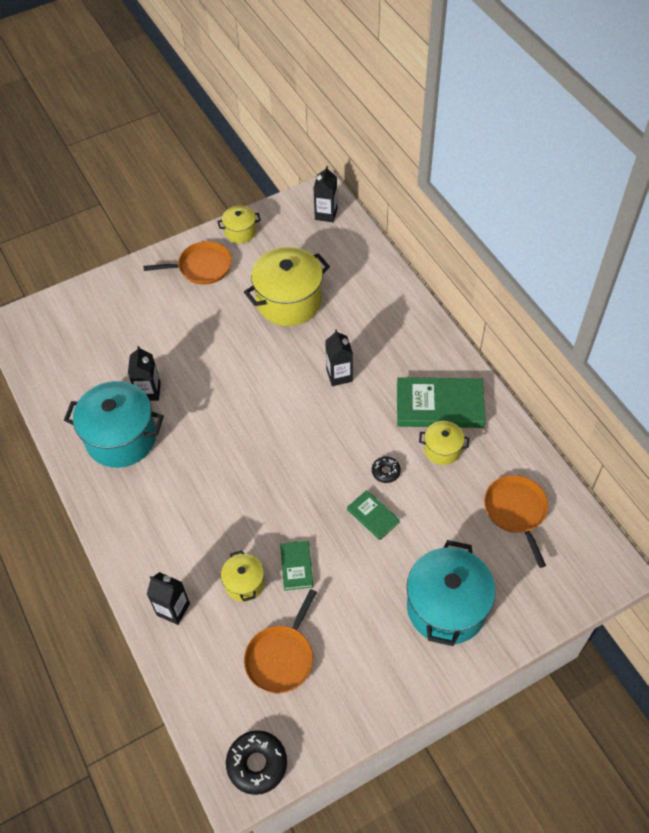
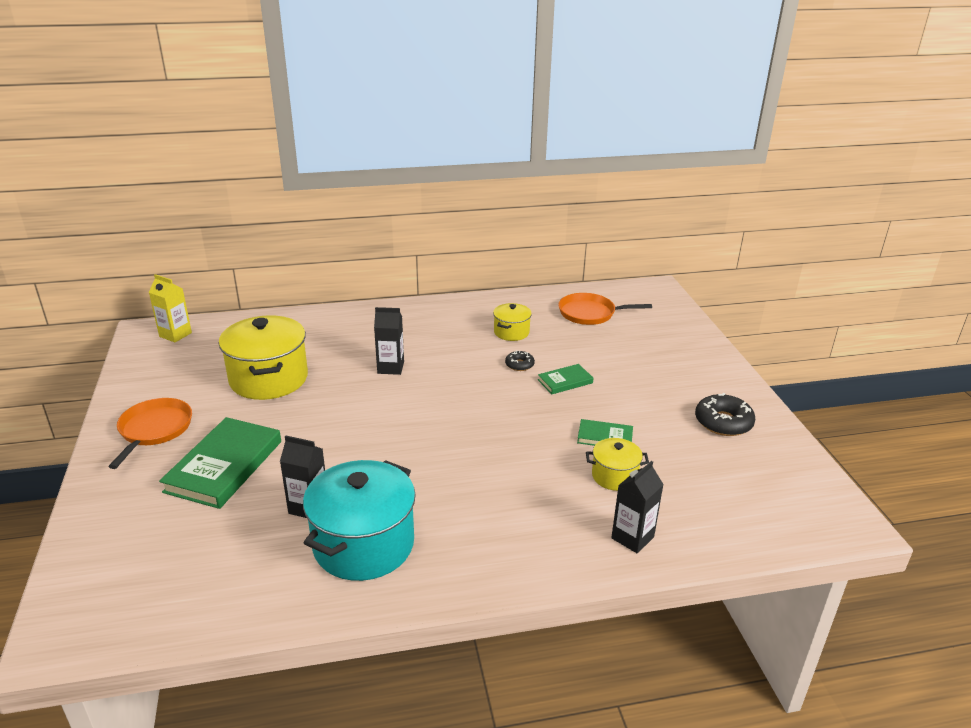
camera: 75 degrees left, 25 degrees down
yellow pot [217,206,261,244] -> none
black donut [226,730,287,795] -> black donut moved to [695,393,756,436]
orange pan [244,589,317,694] -> none
black carton [314,166,337,222] -> yellow carton [149,274,192,342]
green book [397,377,485,428] -> green book moved to [159,417,281,509]
turquoise pot [407,540,496,646] -> none

